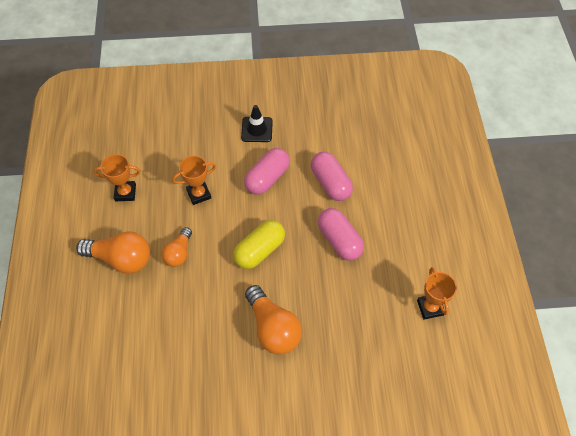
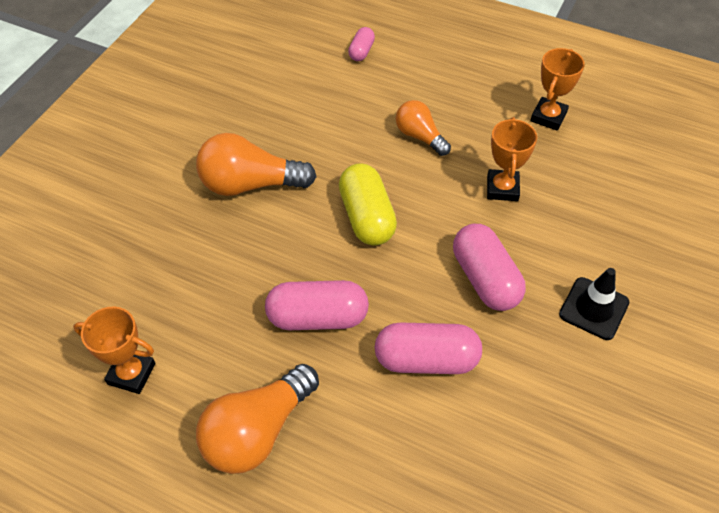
camera: 120 degrees right, 5 degrees down
orange light bulb [76,231,150,274] -> orange light bulb moved to [196,364,319,474]
none -> pink capsule [348,27,375,61]

